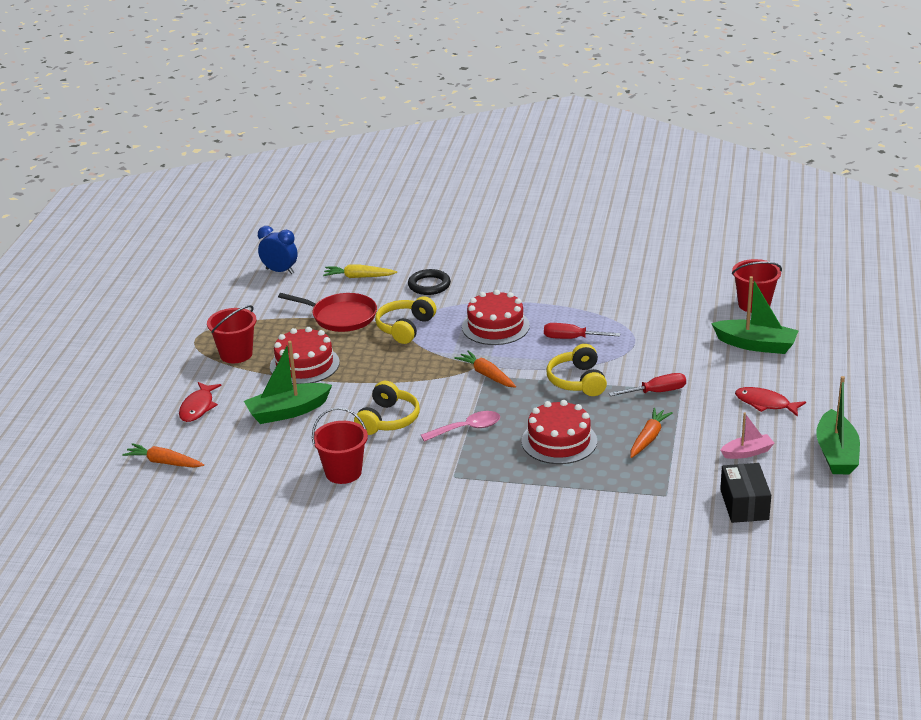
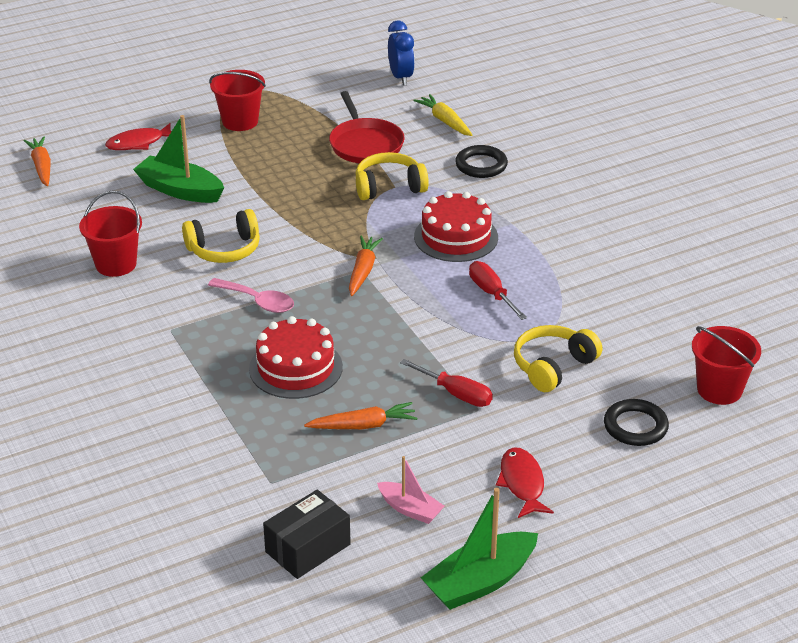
camera: 50 degrees right, 5 degrees up
red cake [270,327,340,384] -> none
yellow headphones [546,344,607,396] -> yellow headphones moved to [514,325,602,392]
green boat [711,276,799,354] -> black ring [604,399,669,446]

